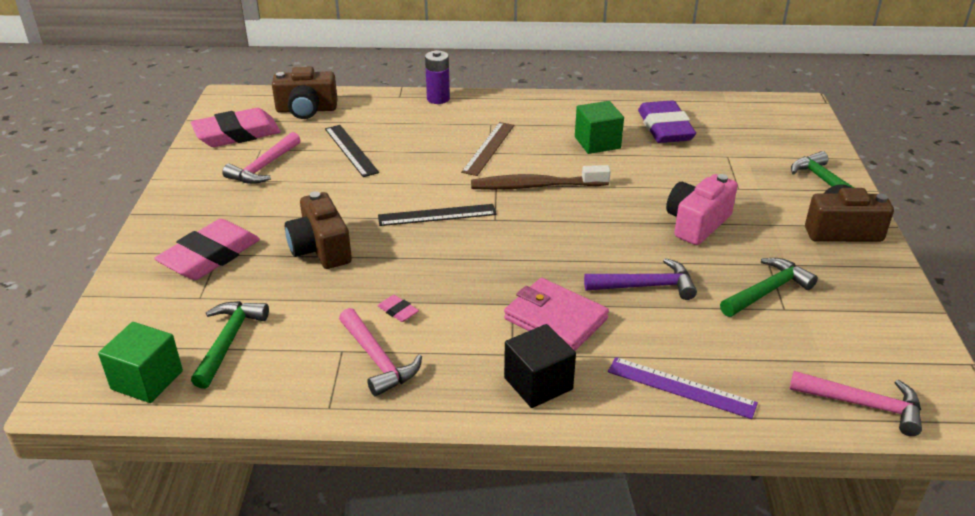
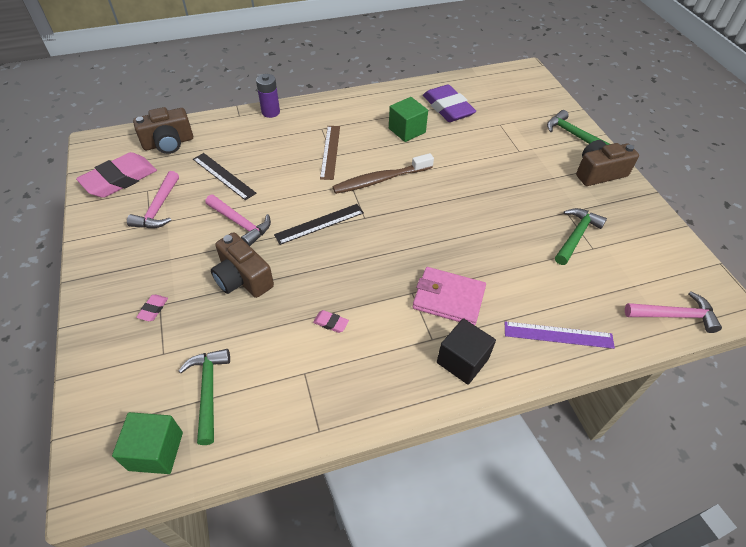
camera: 20 degrees left, 15 degrees up
pink eraser [154,219,260,280] -> pink eraser [136,295,168,321], size x0.41
pink hammer [339,308,422,397] -> pink hammer moved to [205,195,271,246]
purple hammer [584,258,697,300] -> none
pink camera [666,174,738,245] -> none

